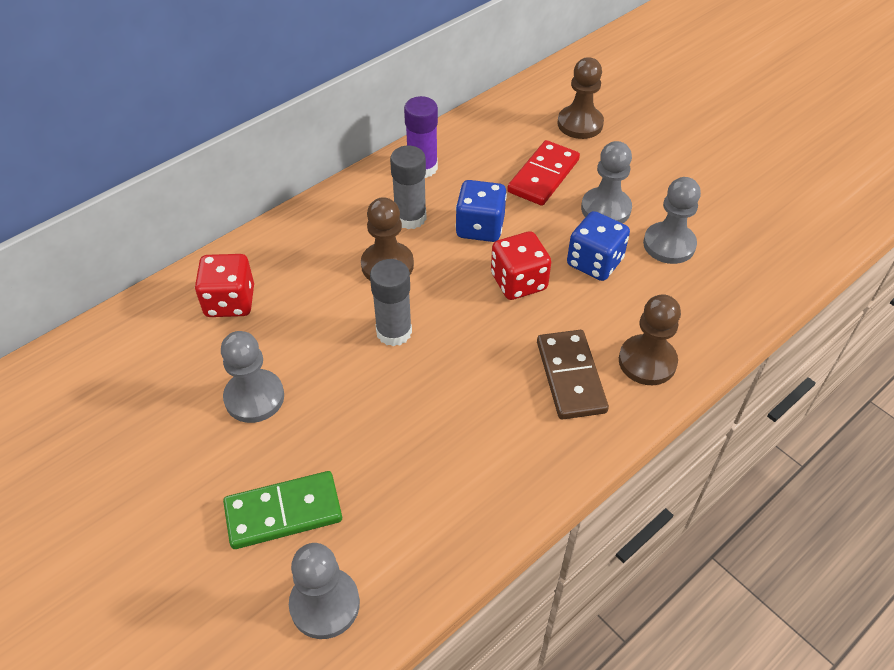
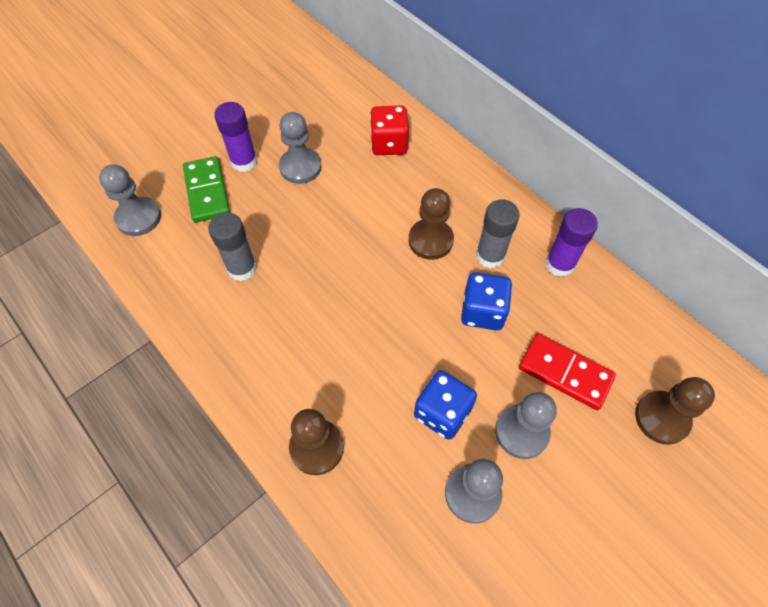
camera: 90 degrees right, 10 degrees up
grey glue stick [370,259,412,346] -> grey glue stick moved to [208,212,257,281]
red dice [491,231,551,300] -> none
brown domino [537,330,609,420] -> none
none -> purple glue stick [214,102,258,172]

